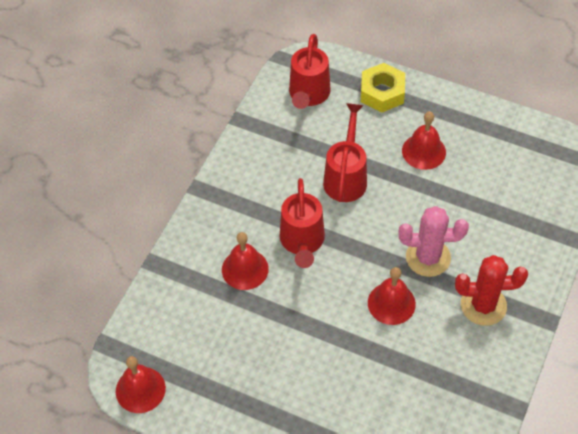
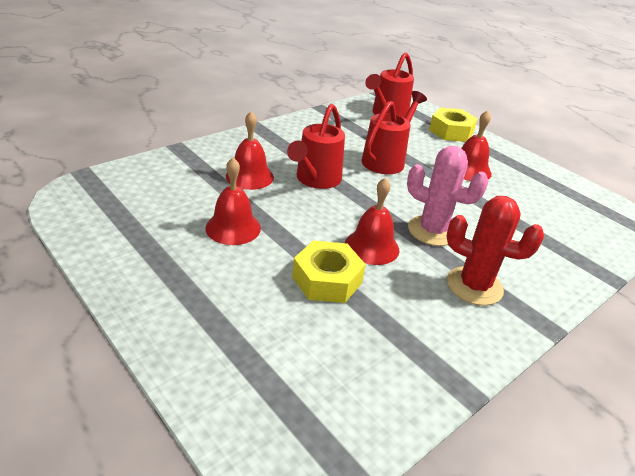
camera: 20 degrees right, 20 degrees down
red bell [116,356,166,413] -> red bell moved to [205,157,261,245]
none -> yellow nut [292,240,366,303]

